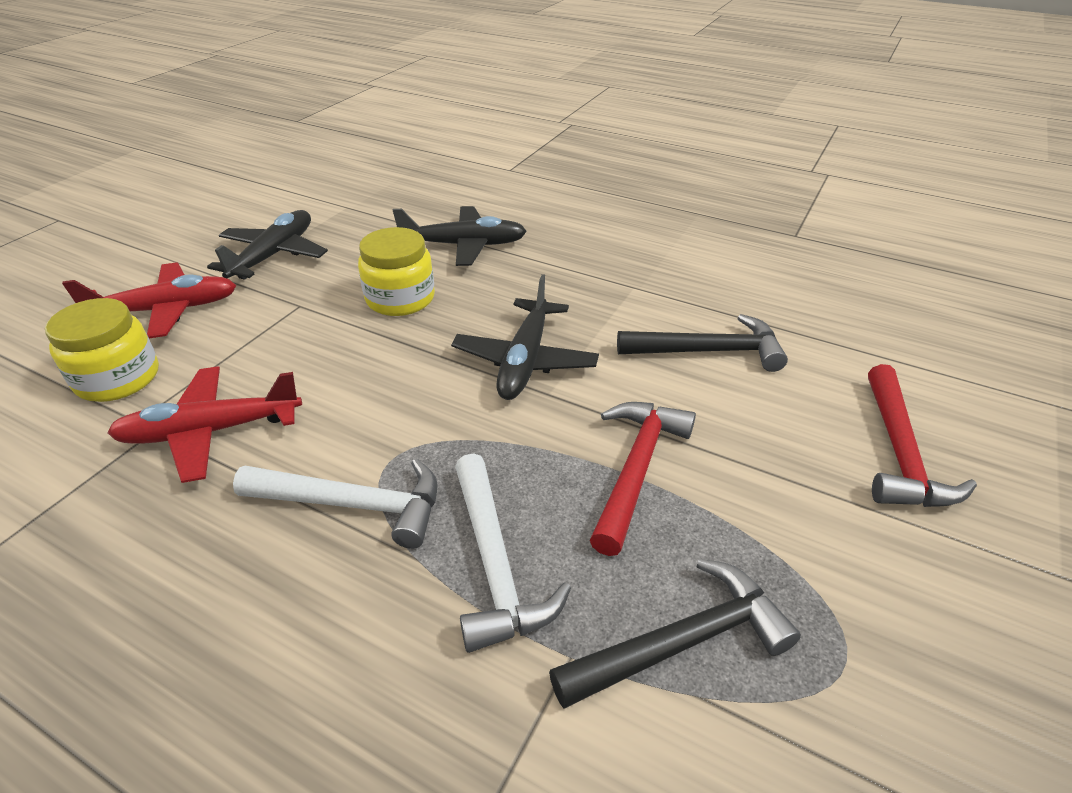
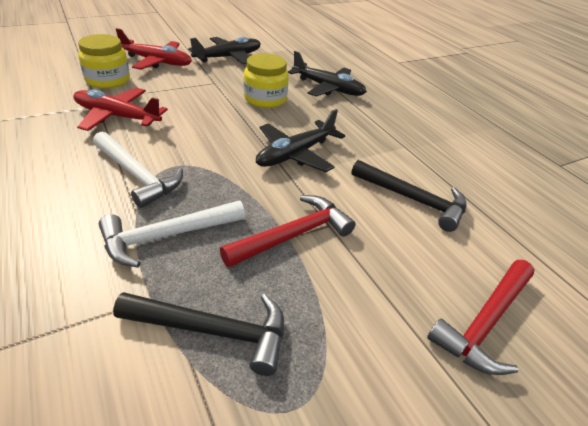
camera: 30 degrees right, 0 degrees up
white hammer [455,453,571,653] -> white hammer turned 45 degrees clockwise [99,201,245,268]

